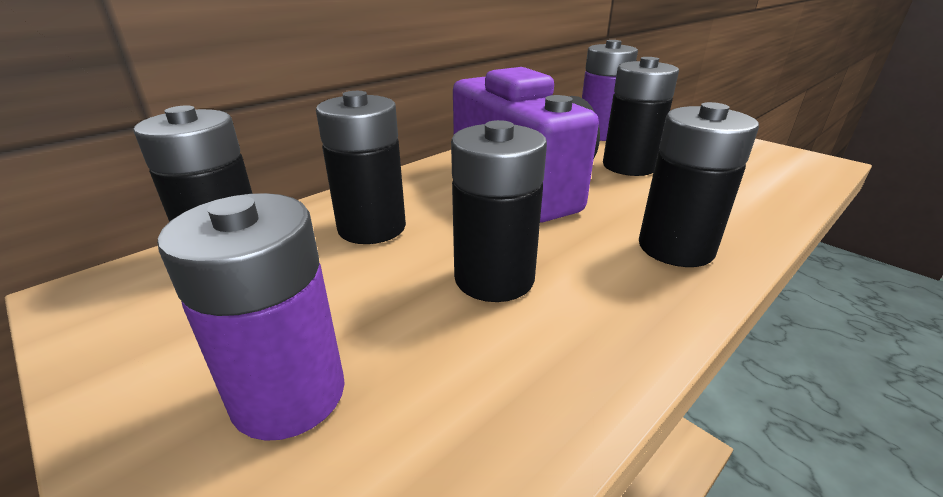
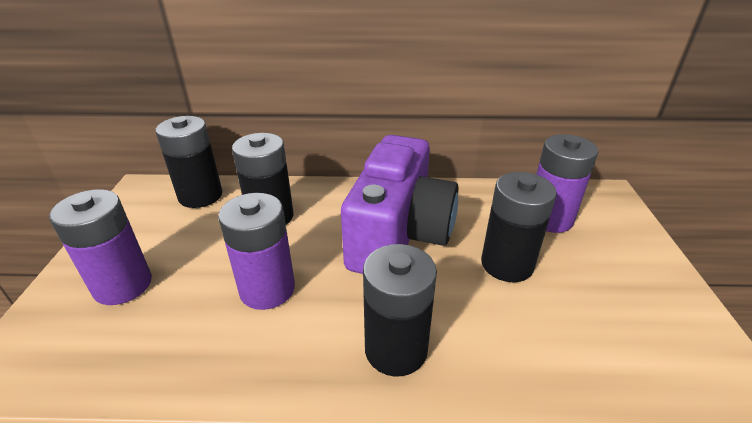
camera: 45 degrees right, 5 degrees up
black battery [451,120,547,302] -> purple battery [218,193,295,310]

